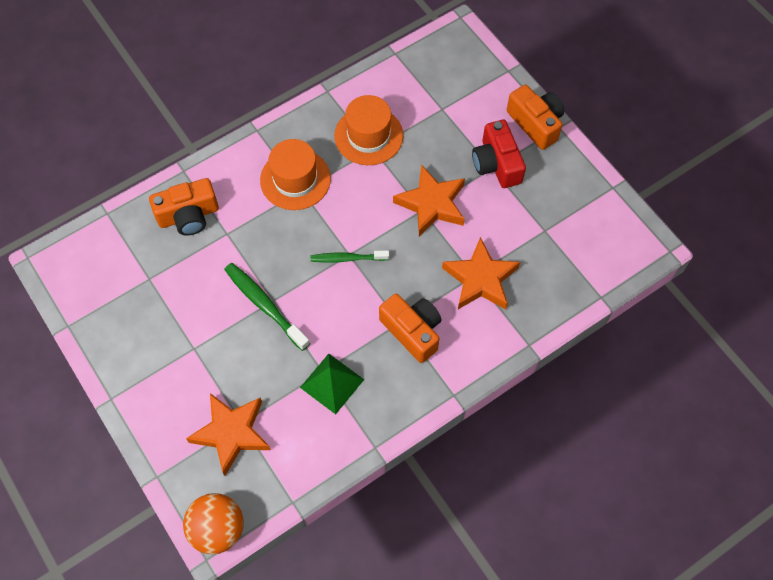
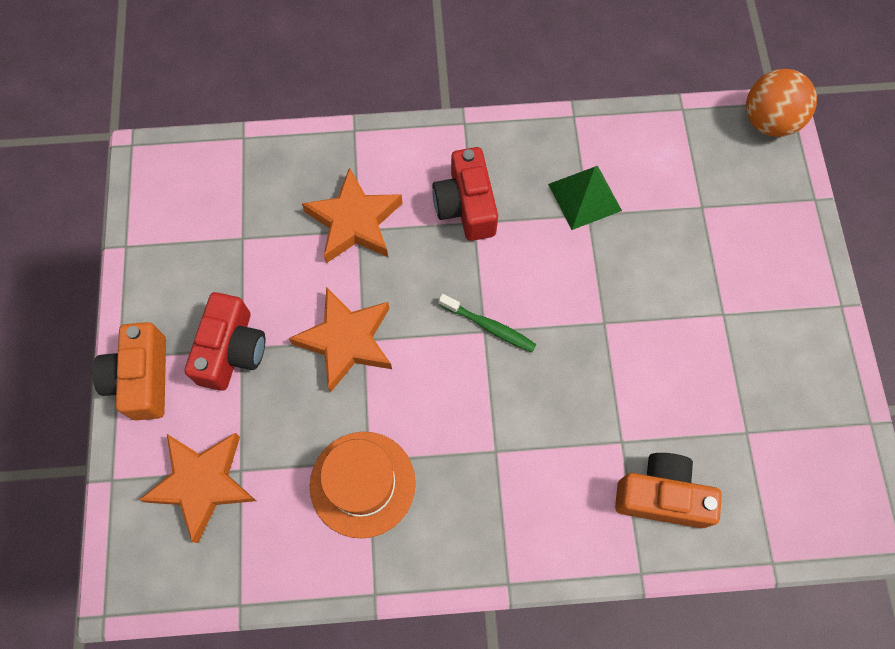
camera: 150 degrees left, 5 degrees up
orange star [186,393,271,476] -> orange star moved to [139,433,256,543]
green toothbrush [224,263,310,351] -> none
orange hat [260,139,331,210] -> none
orange camera [379,294,441,363] -> red camera [432,147,498,241]

